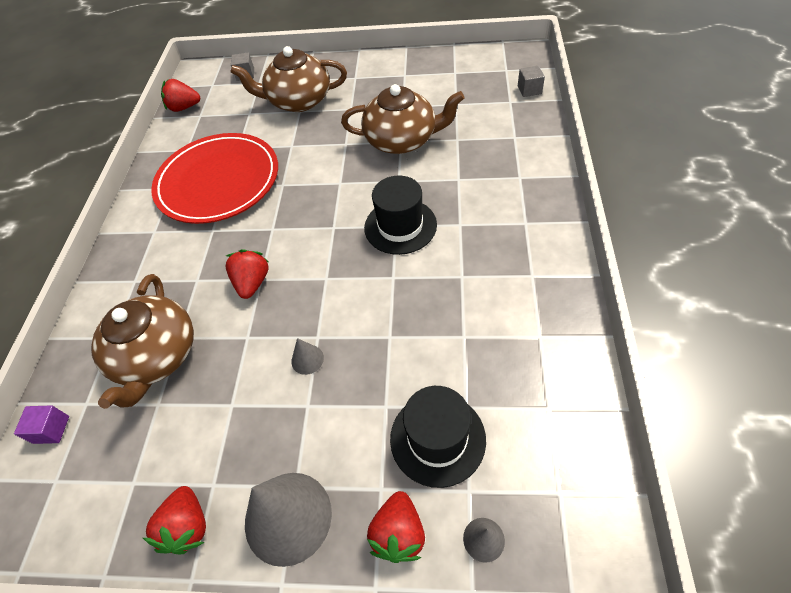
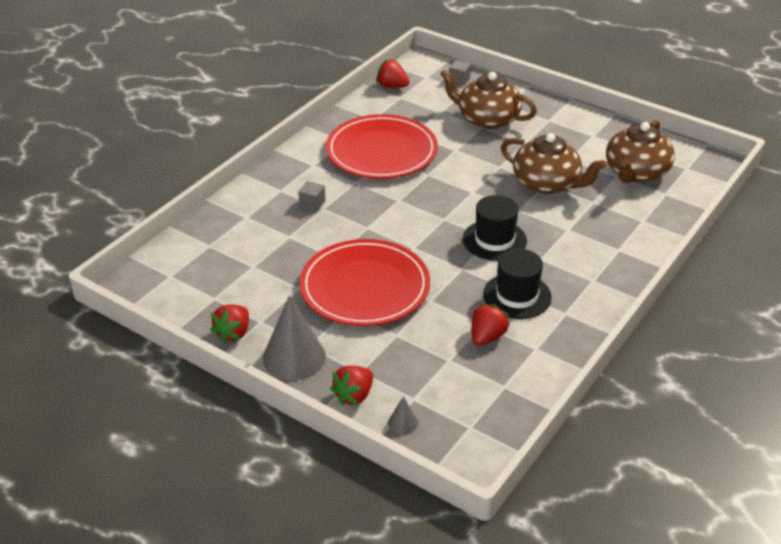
camera: 25 degrees right, 15 degrees down
purple cube [14,405,69,444] -> none
brown teapot [91,274,194,409] -> brown teapot moved to [606,120,675,183]
red strawberry [226,249,269,299] -> red strawberry moved to [472,303,510,346]
grey cone [291,338,324,375] -> red plate [299,239,430,326]
black hat [390,386,486,488] -> black hat moved to [483,249,552,319]
grey cube [518,66,545,97] -> grey cube moved to [298,181,325,212]

